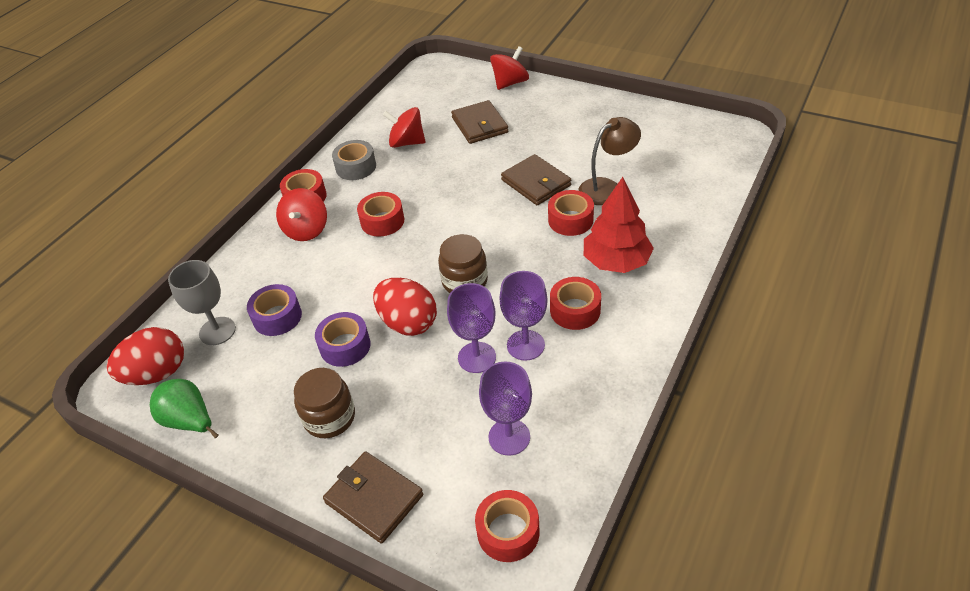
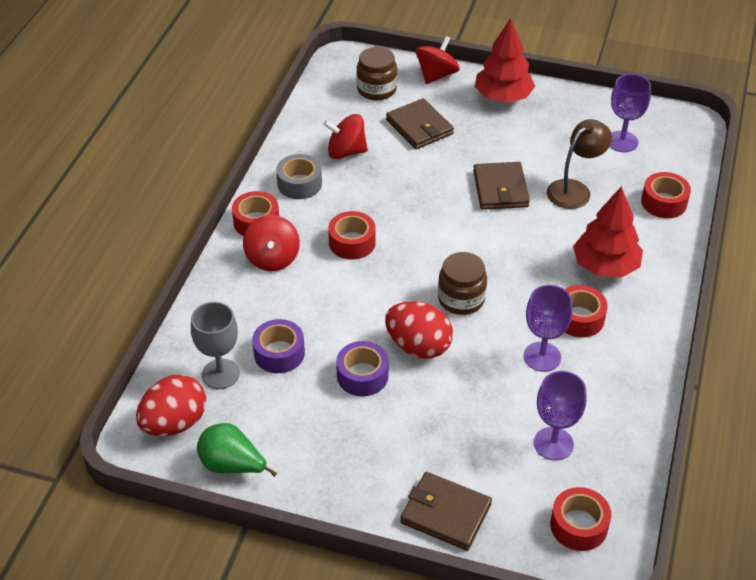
camera: 15 degrees left, 0 degrees up
brown jar [294,368,355,438] -> brown jar moved to [356,47,397,100]
purple goblet [447,283,496,373] -> purple goblet moved to [610,74,651,152]
brown wallet [501,154,571,205] -> brown wallet turned 45 degrees clockwise [473,162,530,210]
red tape [548,190,594,236] -> red tape moved to [641,172,691,218]
none -> red tree [475,18,535,103]

